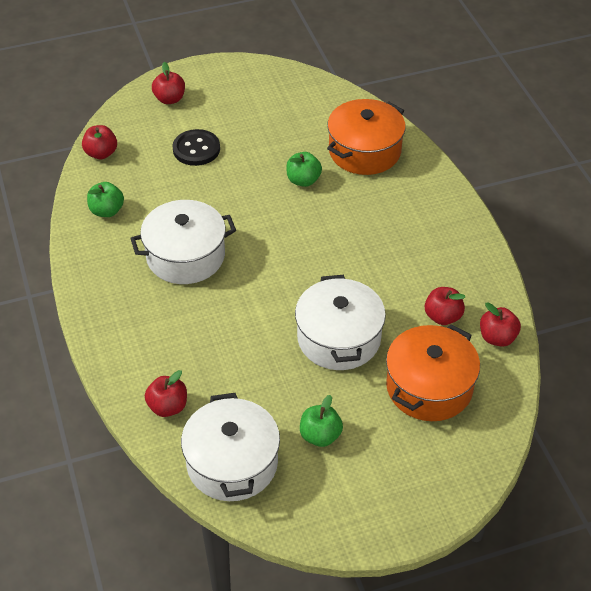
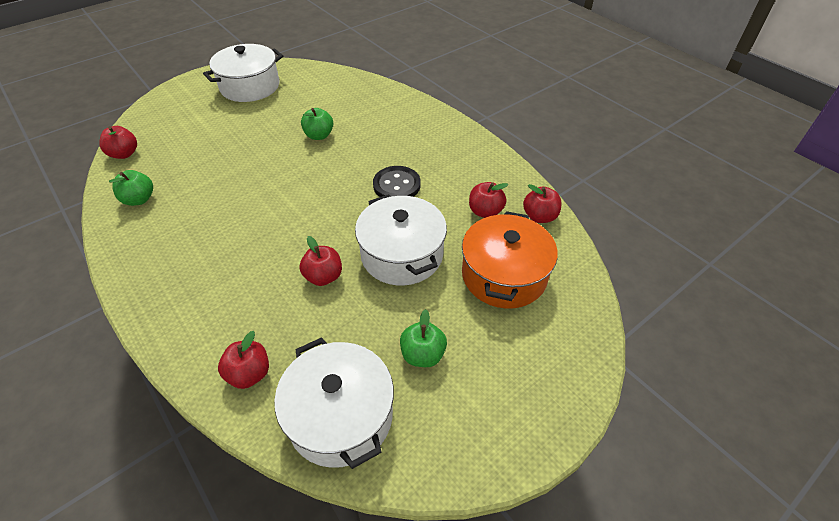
camera: 20 degrees left, 0 degrees up
white pot [130,200,236,284] -> white pot moved to [203,44,283,102]
red apple [152,62,185,104] -> red apple moved to [299,236,342,286]
black button [172,129,220,166] -> black button moved to [373,166,421,197]
orange pot [327,99,406,175] -> none

